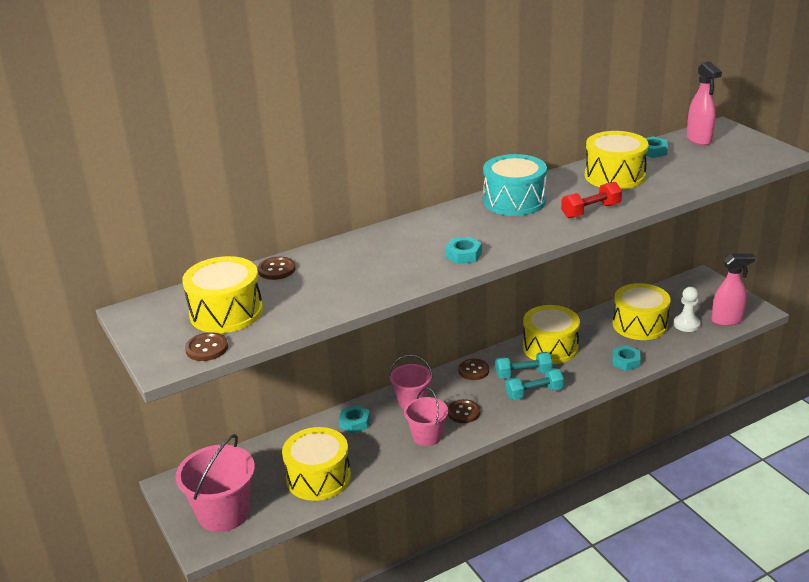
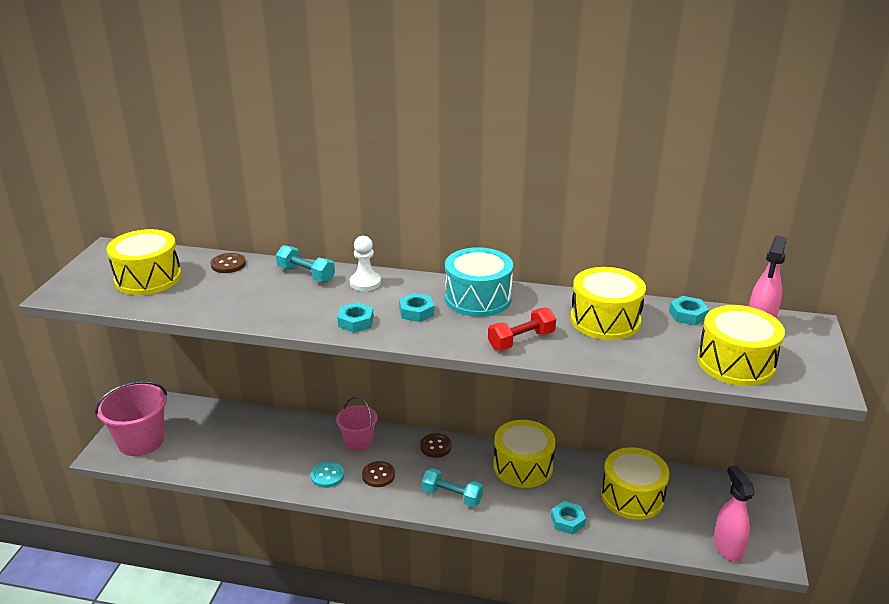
camera: 40 degrees right, 0 degrees up
brown button [185,332,228,361] -> none
yellow drum [282,427,351,501] -> yellow drum moved to [697,305,785,386]
turquoise nut [339,405,370,434] -> turquoise nut moved to [399,293,434,322]
pink bucket [404,388,448,446] -> turquoise button [311,462,344,488]
turquoise dumbbell [496,352,553,379] -> turquoise dumbbell moved to [276,245,335,282]
red dumbbell [561,182,622,218] -> red dumbbell turned 45 degrees counterclockwise [488,308,556,350]
white pawn [673,287,701,332] -> white pawn moved to [350,236,381,291]
pink spray bottle [711,253,755,326] -> pink spray bottle turned 135 degrees counterclockwise [713,465,755,562]

